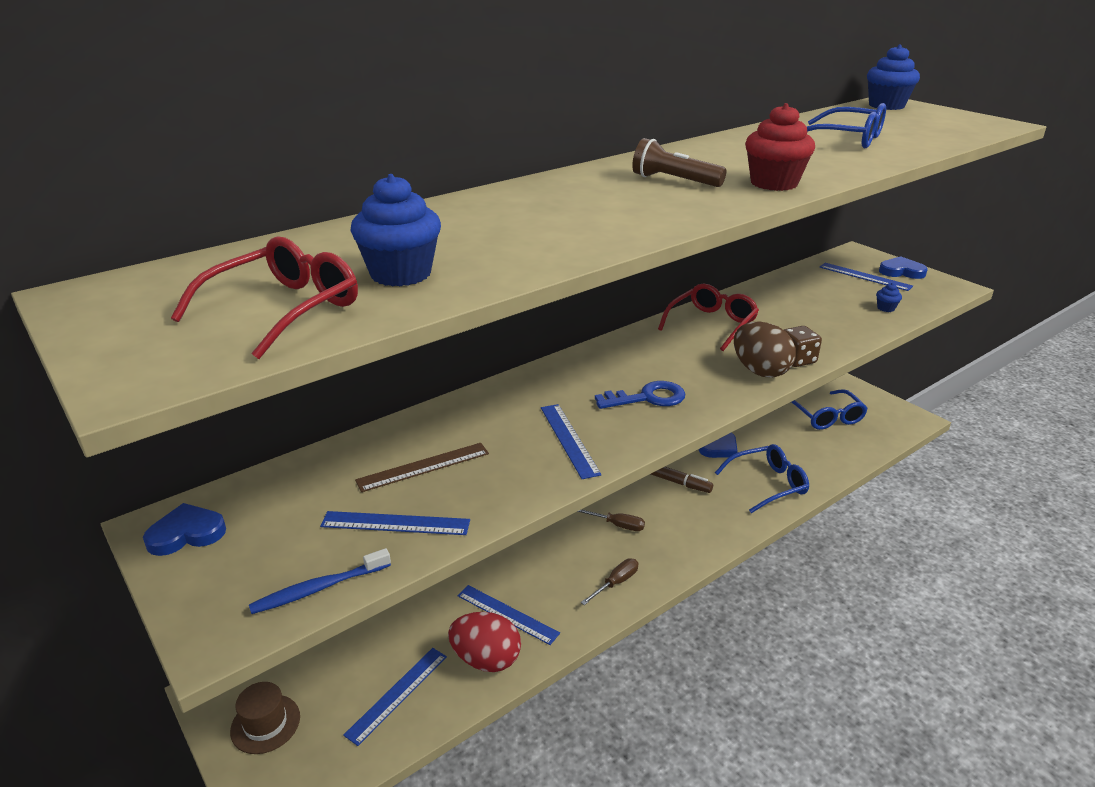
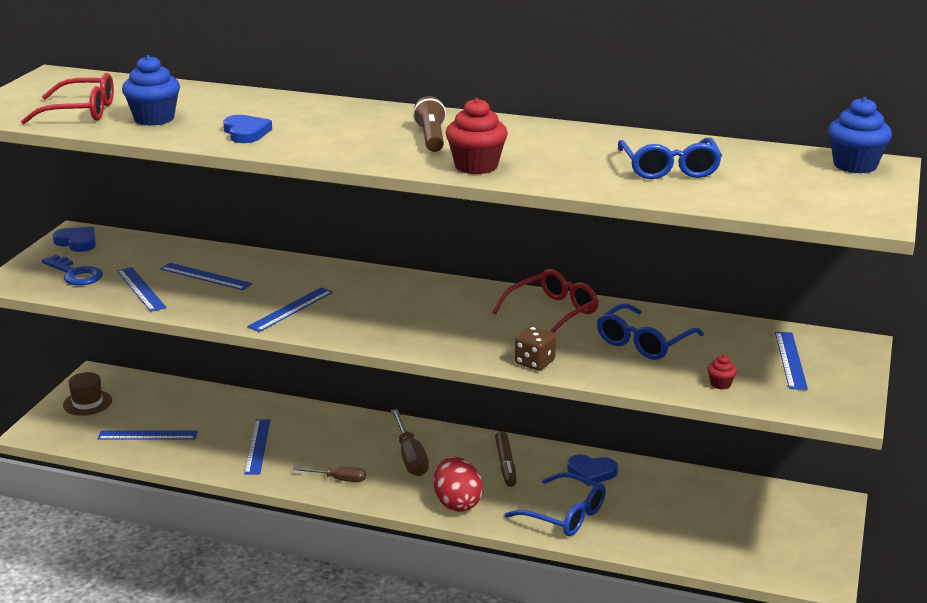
camera: 55 degrees right, 5 degrees down
blue toothbrush [249,548,391,614] -> none
brown ruler [355,443,489,492] -> blue ruler [160,263,252,290]
red egg [448,612,521,672] -> red egg moved to [433,457,483,512]
brown screwdriver [577,510,645,531] -> brown screwdriver [391,409,429,476], size x1.60
blue key [595,381,685,409] -> blue key moved to [42,255,103,285]
red glasses [658,284,759,351] -> red glasses turned 45 degrees counterclockwise [492,269,599,333]
brown egg [734,322,796,378] -> none
blue glasses [791,389,868,430] -> blue glasses moved to [597,303,704,360]
blue cupcake [876,283,902,312] -> red cupcake [707,355,737,389]
blue heart [879,256,928,279] -> blue heart moved to [223,115,272,143]

